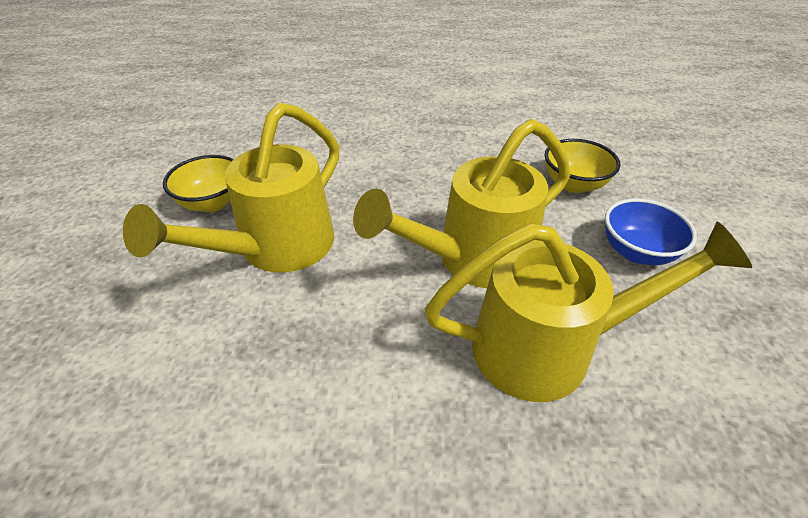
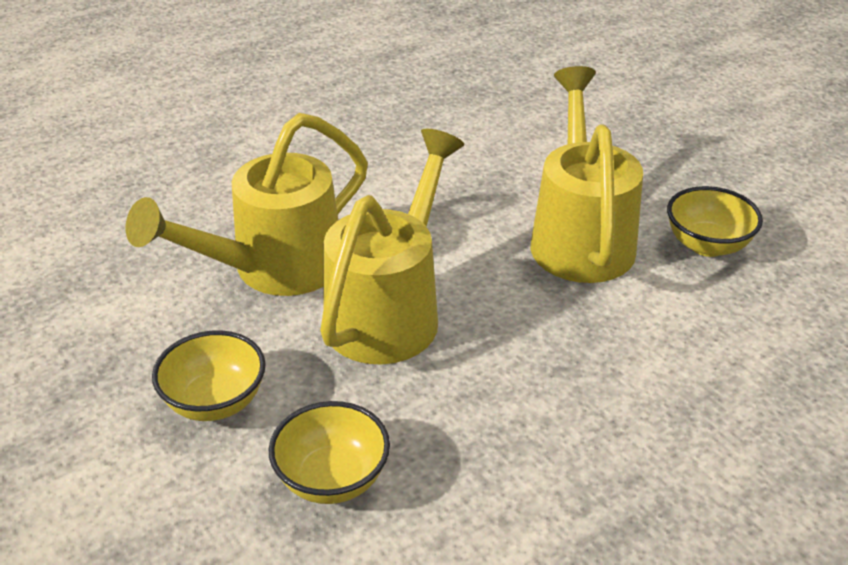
camera: 145 degrees right, 5 degrees down
blue bowl [605,198,697,265] -> yellow bowl [152,330,266,421]

